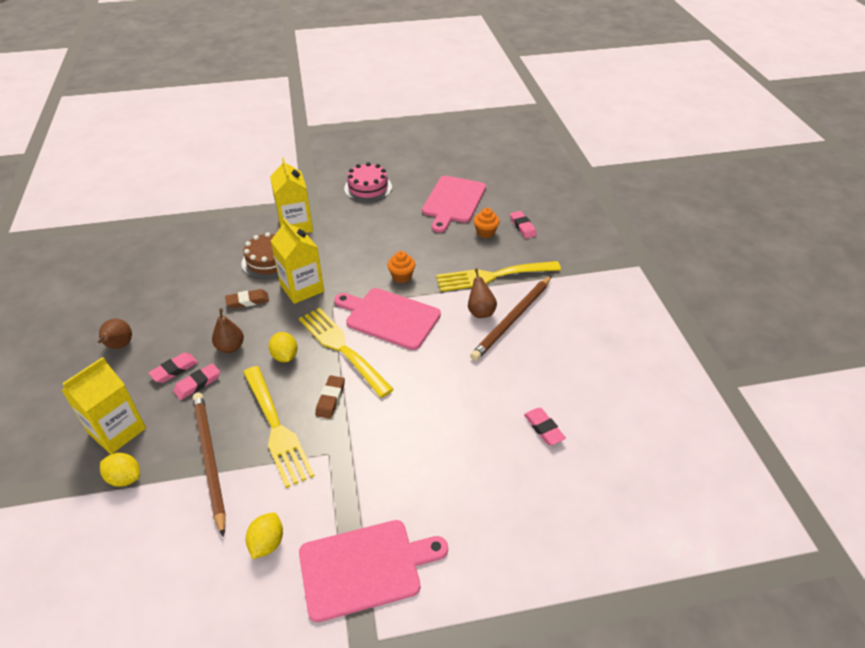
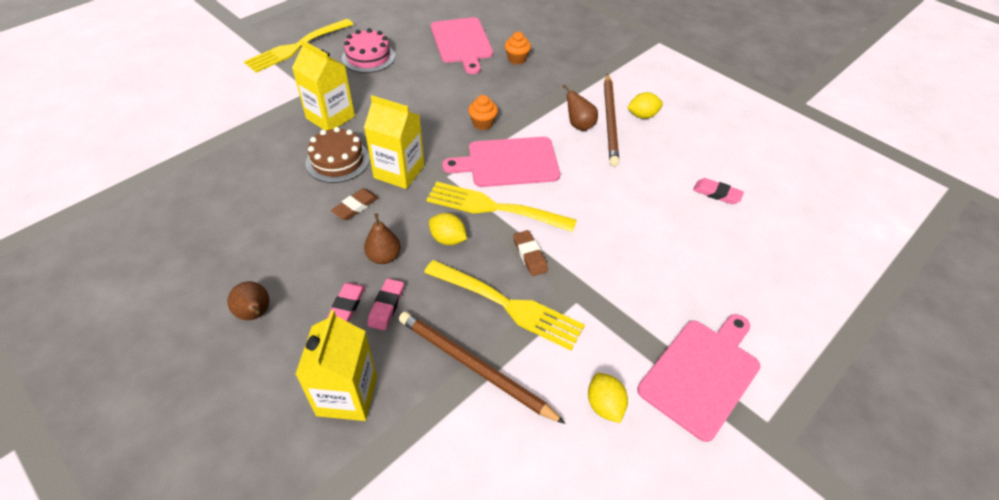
camera: 35 degrees left, 5 degrees up
yellow lemon [100,453,140,487] -> yellow lemon moved to [627,92,663,119]
yellow fork [436,261,561,292] -> yellow fork moved to [244,19,353,73]
pink eraser [510,211,537,239] -> none

